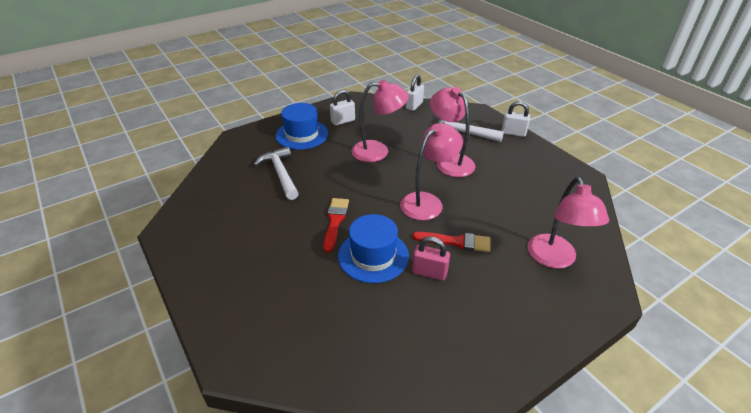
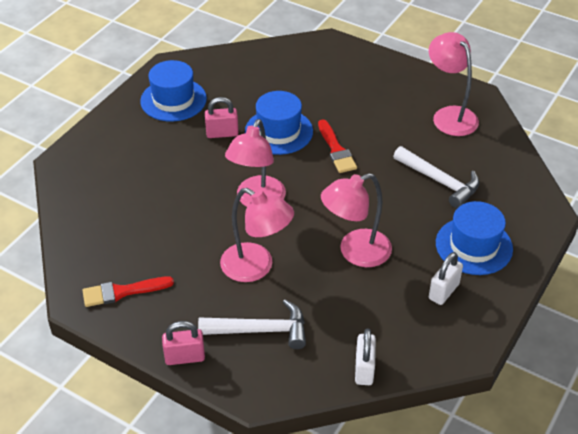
camera: 155 degrees right, 5 degrees up
red brush [412,232,491,252] -> red brush moved to [82,277,174,307]
white padlock [501,101,530,137] -> pink padlock [162,321,205,365]
pink lamp [527,177,609,268] -> pink lamp moved to [429,32,479,136]
none -> blue hat [140,60,207,122]

